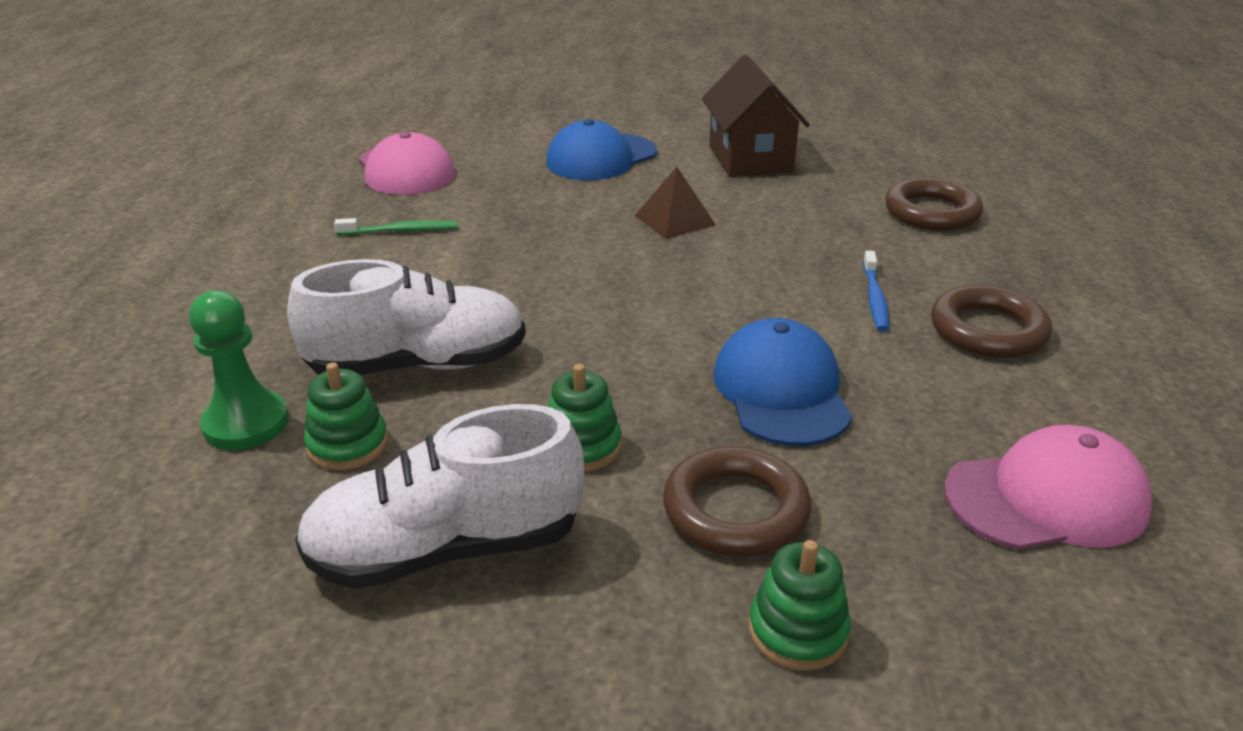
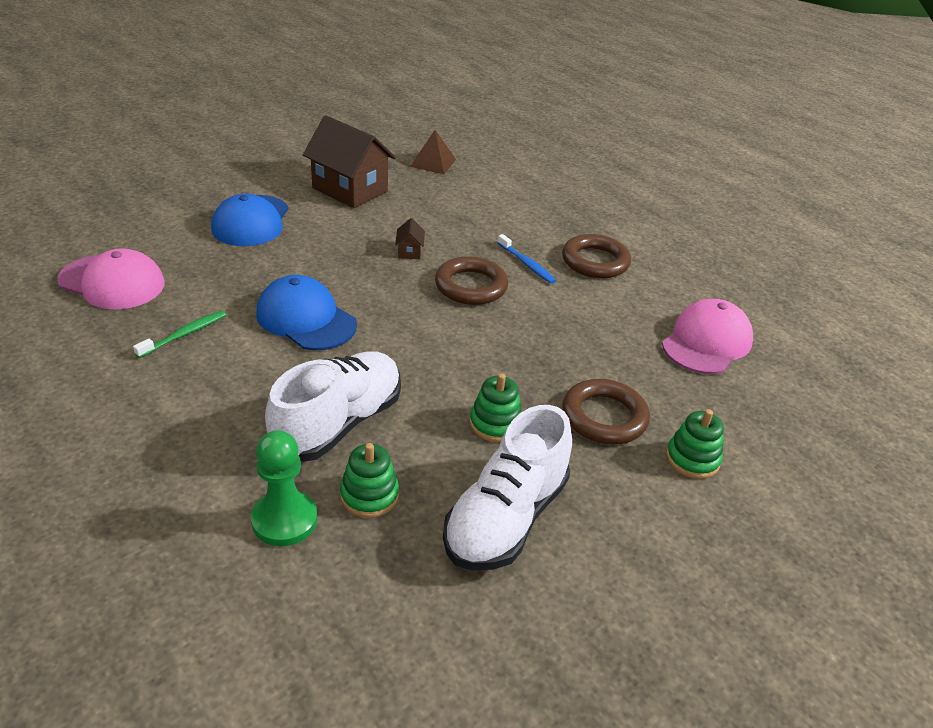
camera: 45 degrees left, 5 degrees up
brown pyramid [635,167,716,239] -> brown pyramid moved to [410,130,456,174]
blue cap [713,318,852,446] -> blue cap moved to [257,275,357,350]
brown ring [885,178,983,231] -> brown ring moved to [435,256,508,305]
none -> brown house [395,218,425,259]

